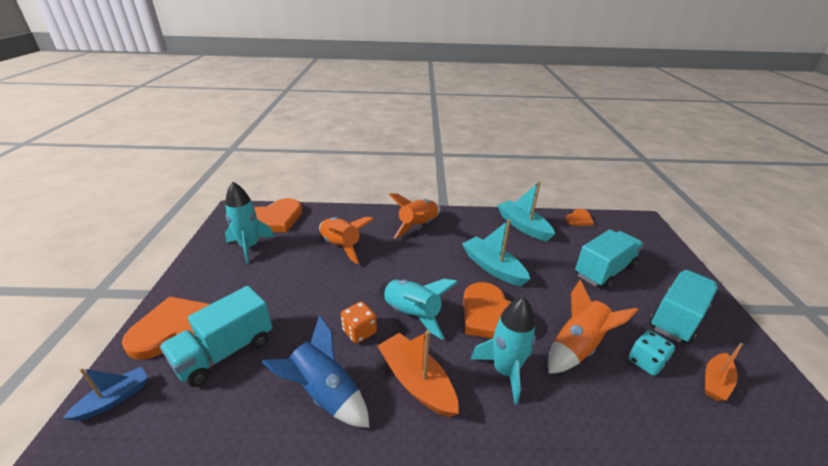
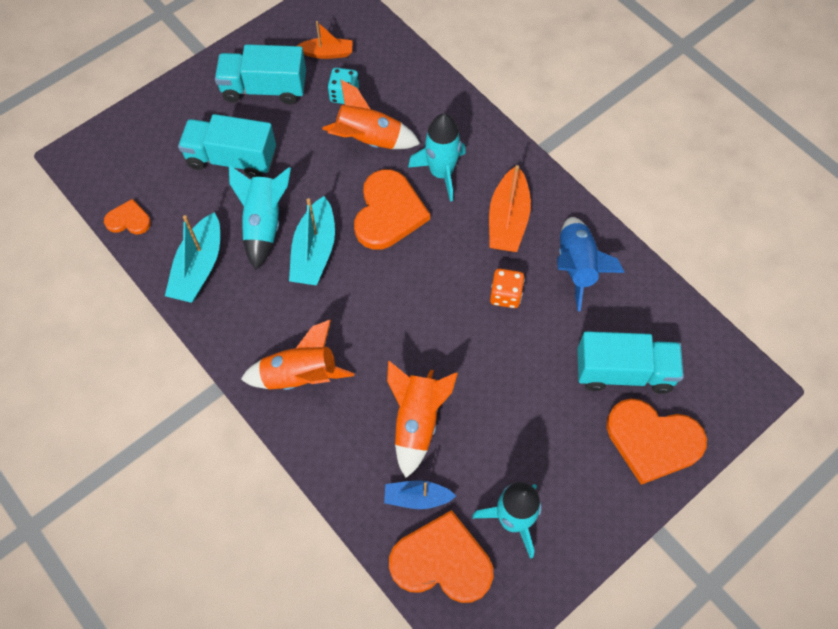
camera: 130 degrees left, 30 degrees up
blue boat [63,367,148,421] -> blue boat moved to [384,481,456,509]
turquoise rocket [380,279,458,340] -> turquoise rocket moved to [229,165,291,270]

